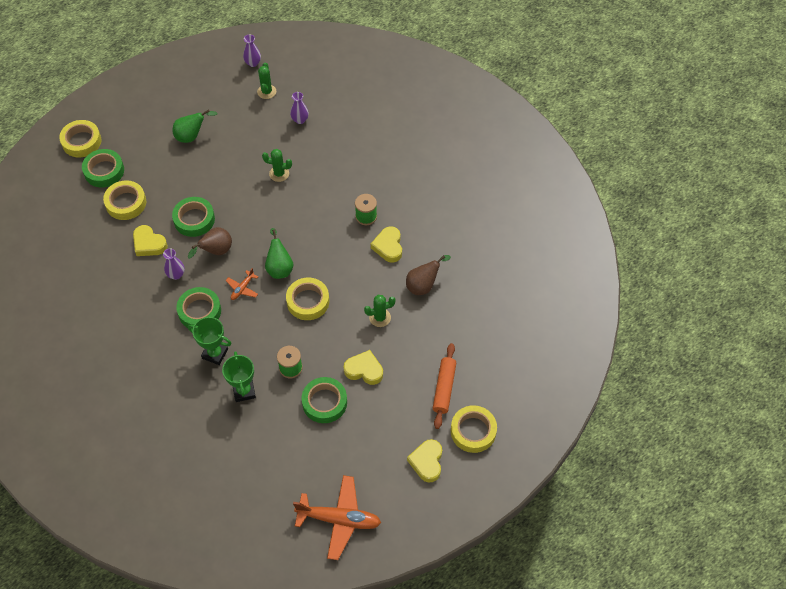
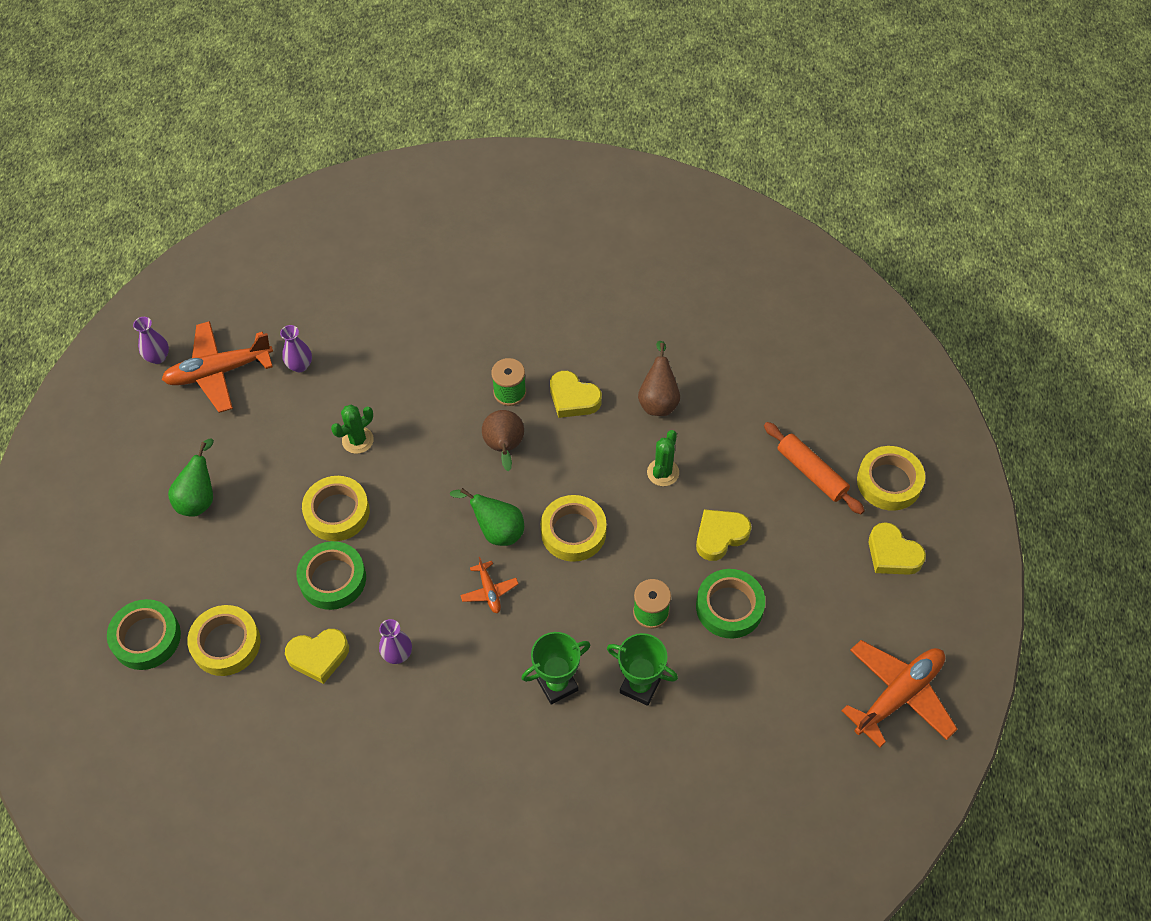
camera: 50 degrees left, 0 degrees up
yellow tape [59,120,101,157] -> yellow tape moved to [302,476,370,541]
green tape [176,287,221,330] -> none
brown pear [188,227,232,259] -> brown pear moved to [482,410,524,471]
green cactus [257,62,276,99] -> orange plane [162,321,273,413]

